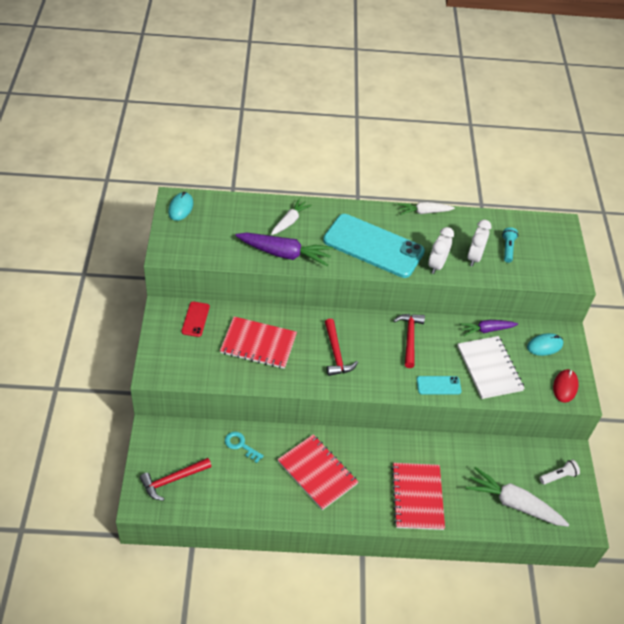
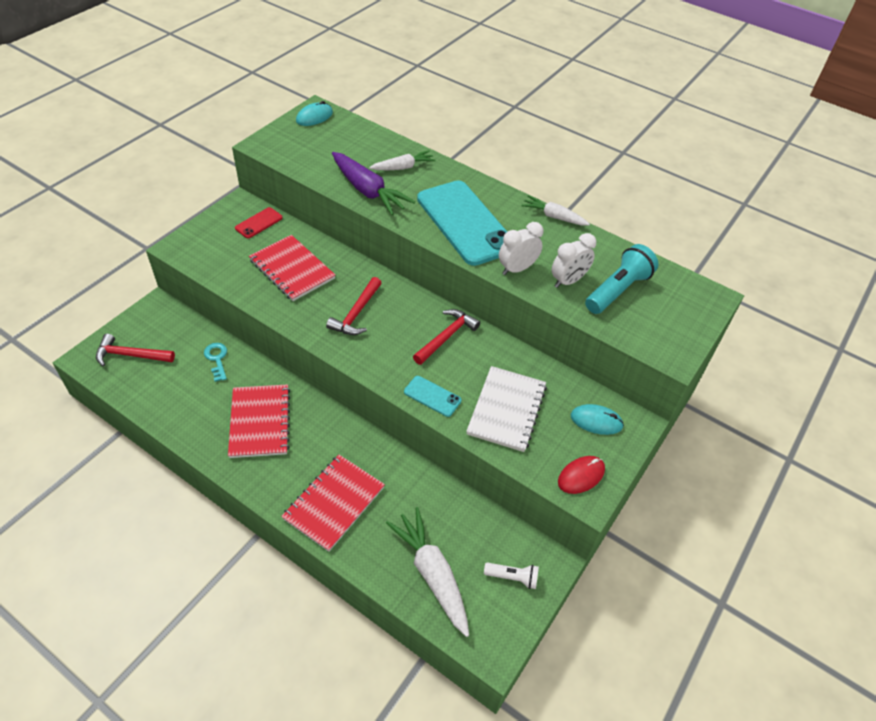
camera: 35 degrees right, 0 degrees up
purple carrot [460,320,518,336] -> none
turquoise flashlight [502,227,518,263] -> turquoise flashlight [585,244,659,314], size x1.79

